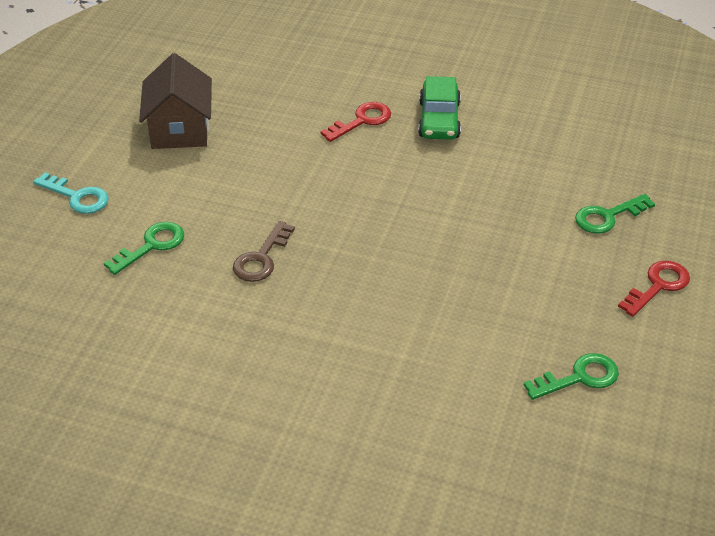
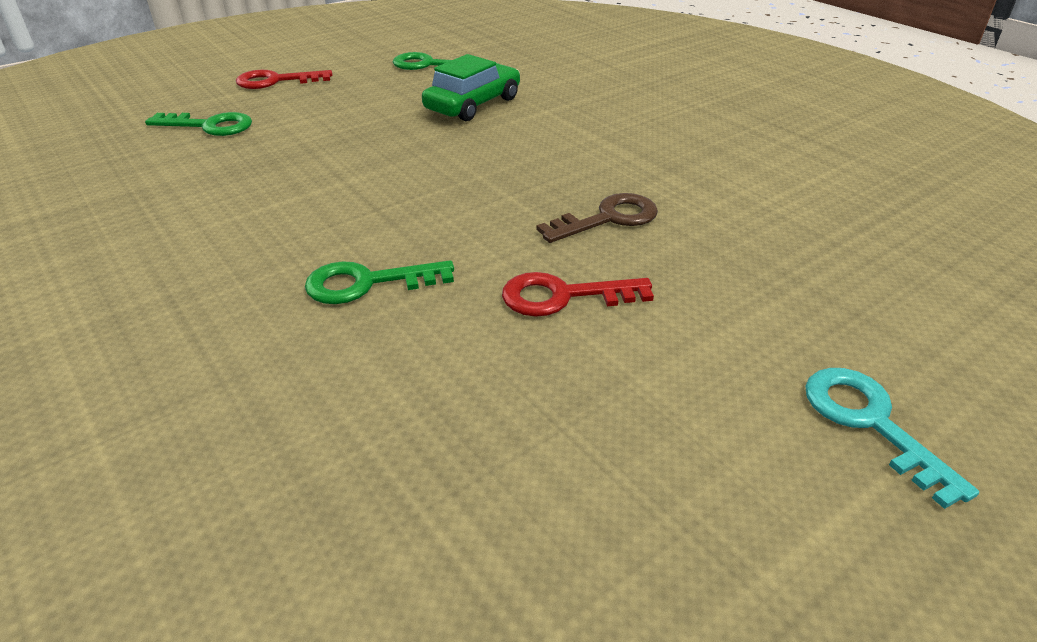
camera: 145 degrees left, 5 degrees down
green key [104,222,184,275] -> green key moved to [305,260,454,304]
brown house [139,53,212,149] -> none
red key [321,102,391,142] -> red key moved to [502,272,654,317]
green car [418,76,461,140] -> green car moved to [422,54,520,121]

